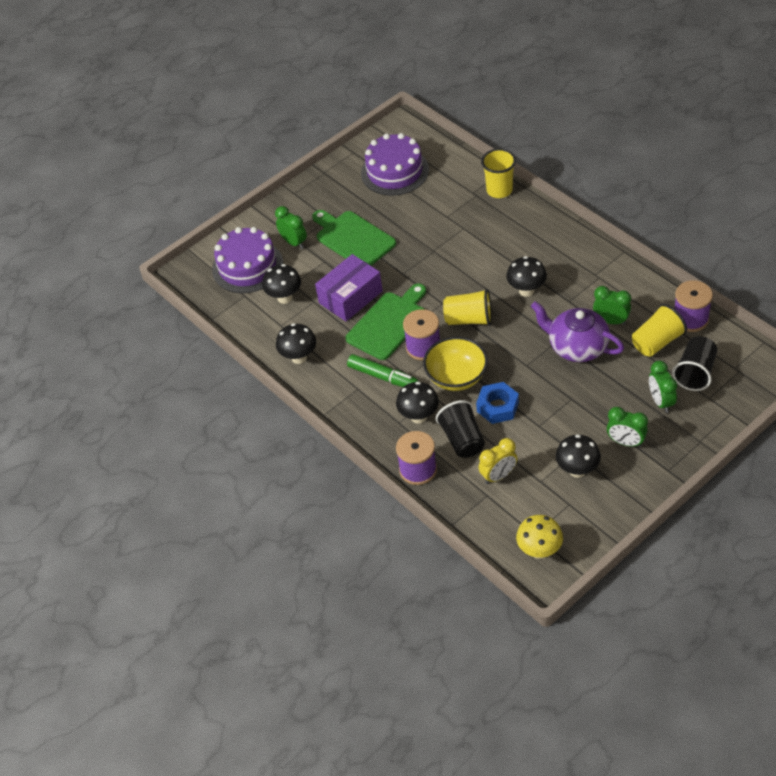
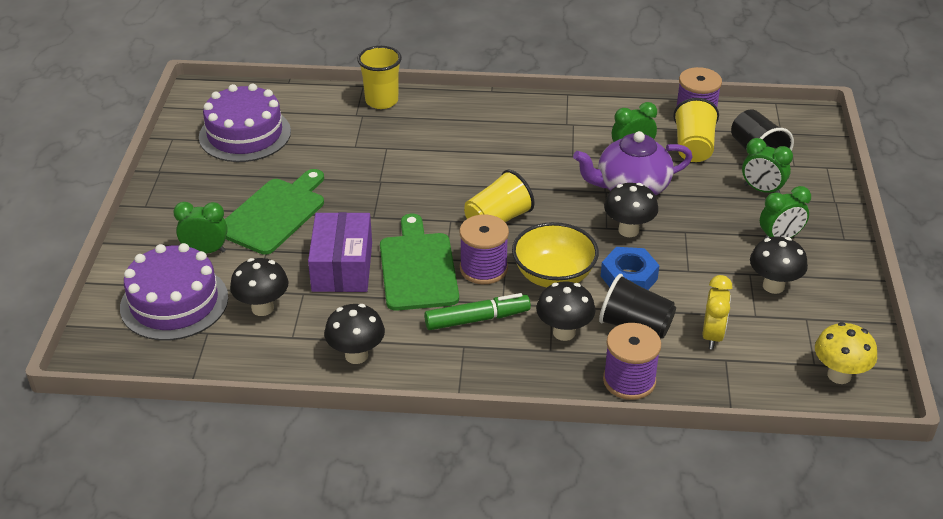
camera: 50 degrees left, 10 degrees down
green cutting board [312,210,396,266] -> green cutting board turned 120 degrees clockwise [225,169,324,255]
black mushroom [506,256,547,297] -> black mushroom moved to [604,183,658,237]

